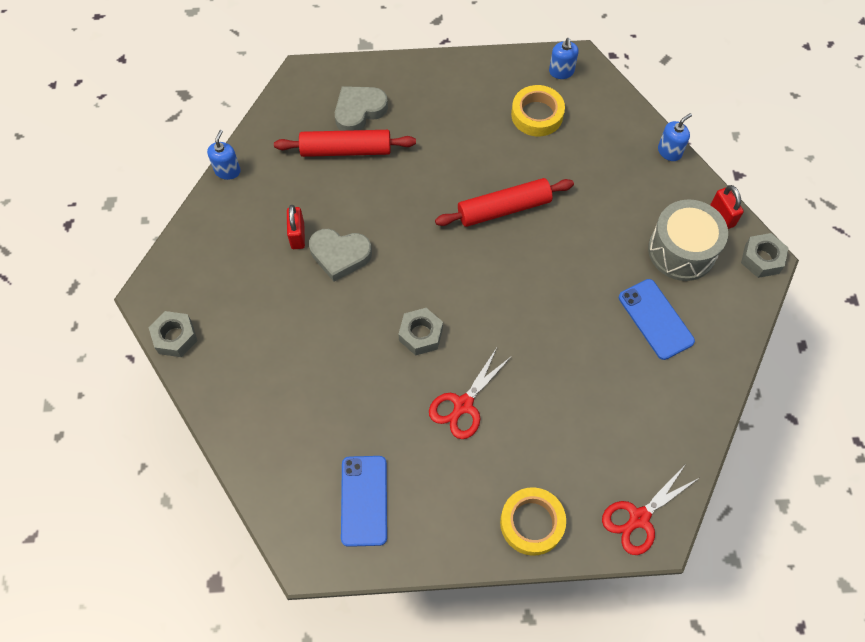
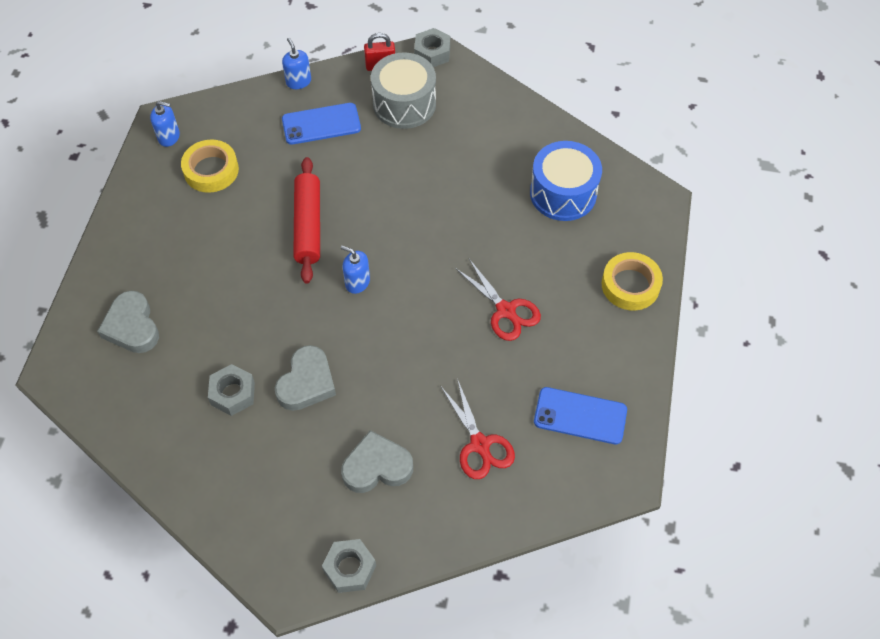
camera: 75 degrees left, 5 degrees down
blue soap dispenser [207,130,241,180] -> blue soap dispenser moved to [341,246,370,294]
red rolling pin [274,130,416,157] -> none
red padlock [287,205,305,249] -> none
grey nut [398,308,443,356] -> grey nut moved to [208,364,255,416]
red scissors [602,465,699,555] -> red scissors moved to [441,378,515,479]
blue phone [619,279,695,360] -> blue phone moved to [282,103,361,145]
none -> grey heart [341,430,413,493]
none -> blue drum [530,141,602,221]

